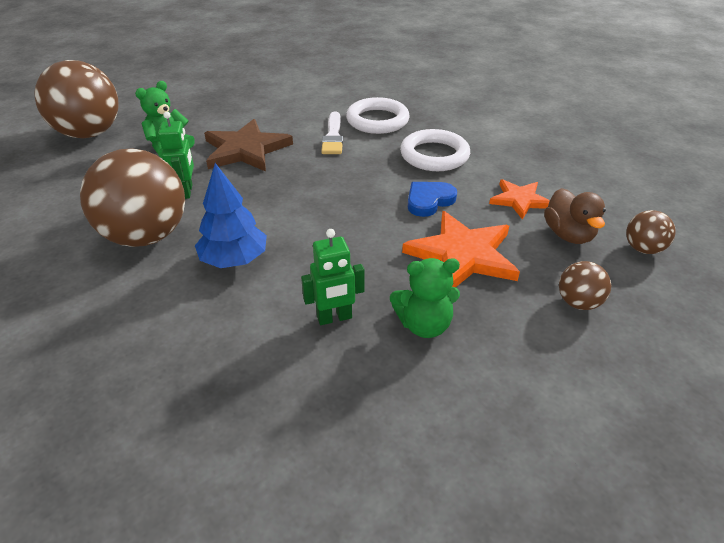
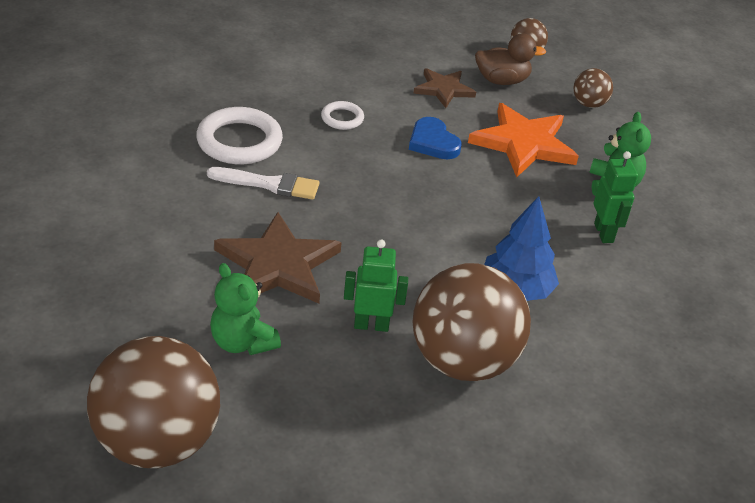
camera: 85 degrees left, 0 degrees up
white ring [400,129,470,171] -> white ring [321,101,364,130], size x0.53
orange star [489,179,550,220] -> brown star [413,68,476,108]

